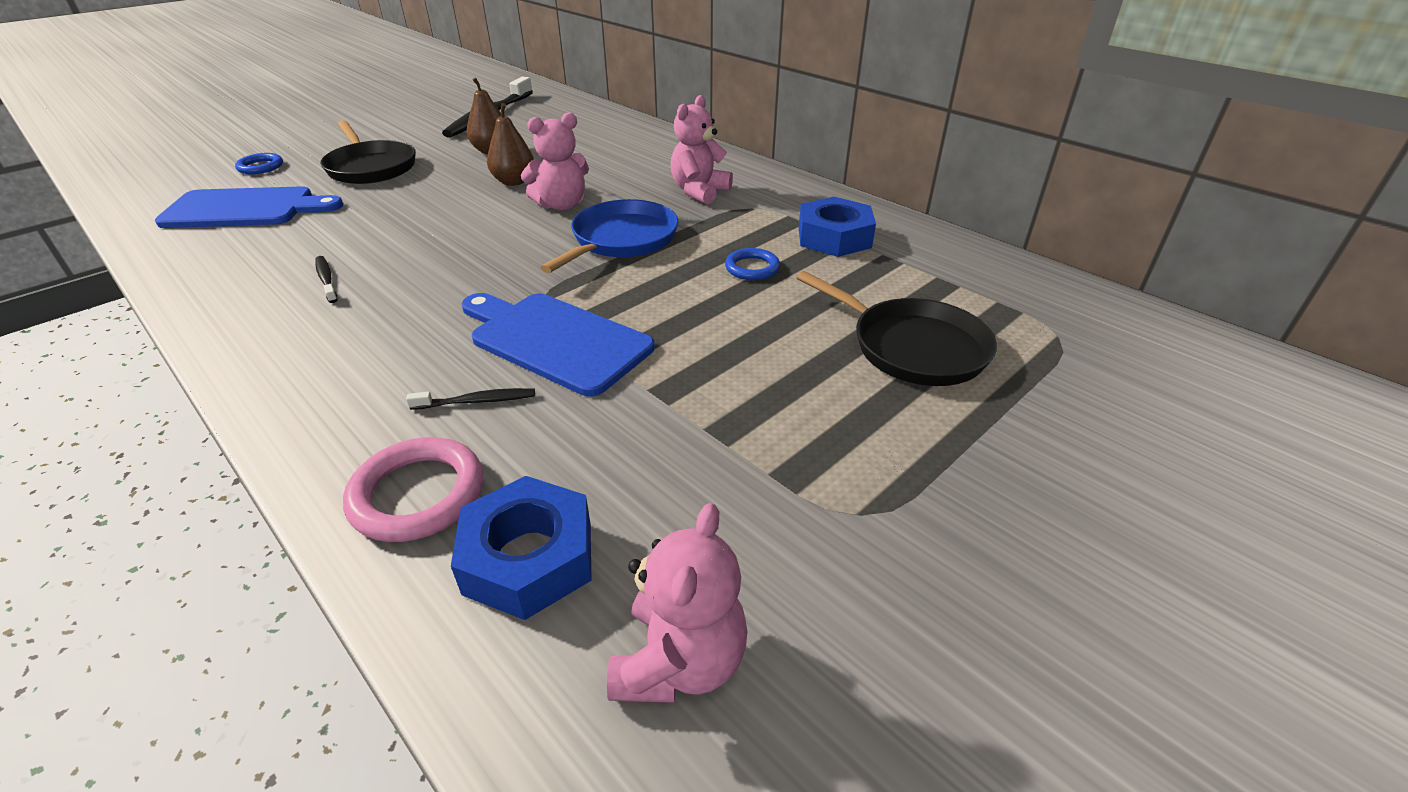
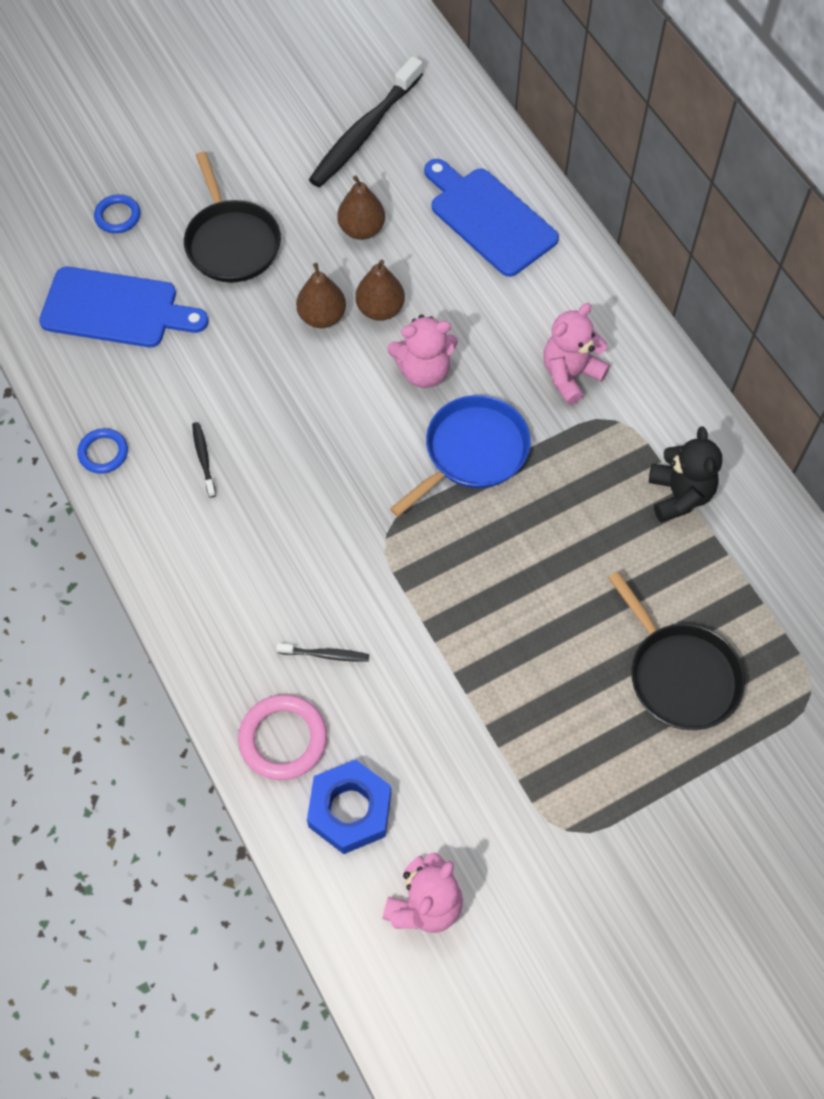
camera: 15 degrees right, 25 degrees up
blue cutting board [461,293,654,397] -> blue cutting board moved to [424,159,559,277]
blue ring [725,248,780,281] -> blue ring moved to [77,428,128,474]
blue nut [799,197,876,257] -> black teddy bear [649,426,722,523]
none -> brown pear [296,263,346,328]

